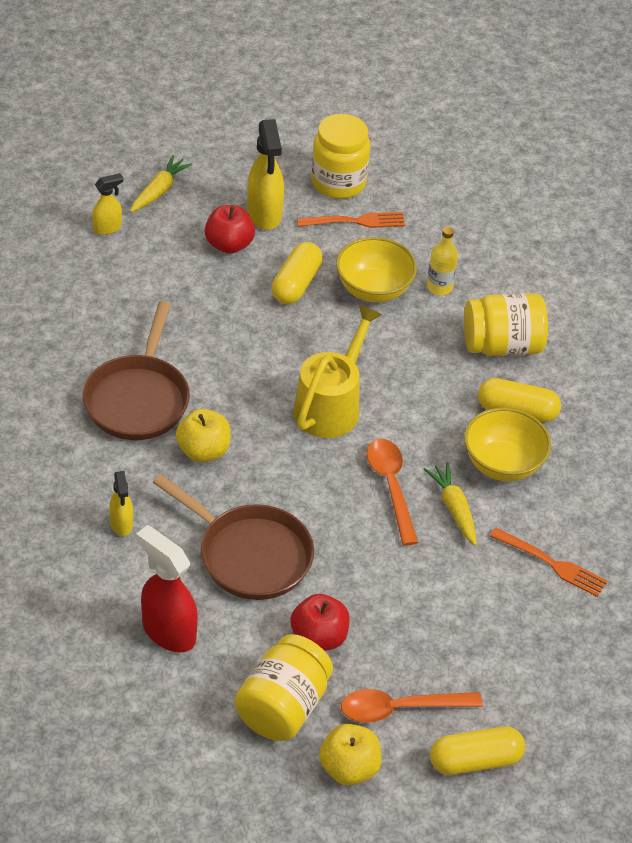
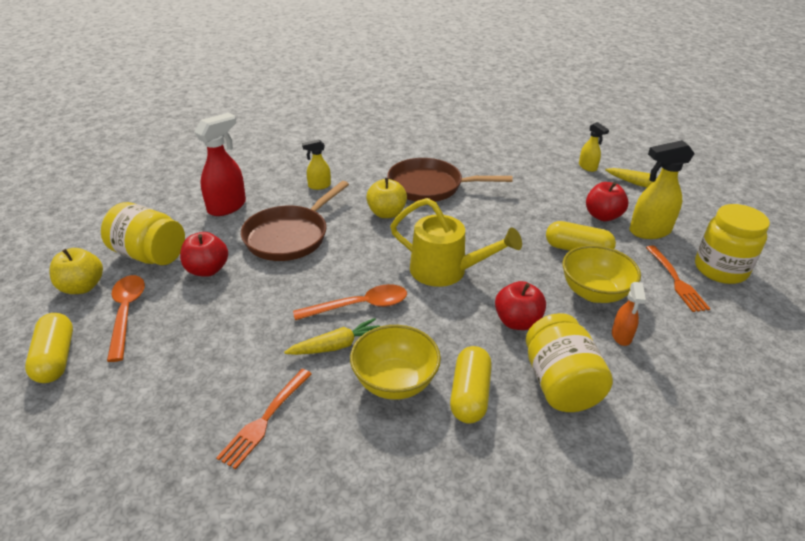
camera: 90 degrees right, 10 degrees down
yellow bottle [427,227,458,295] -> orange spray bottle [612,282,646,346]
none -> red apple [495,281,546,330]

